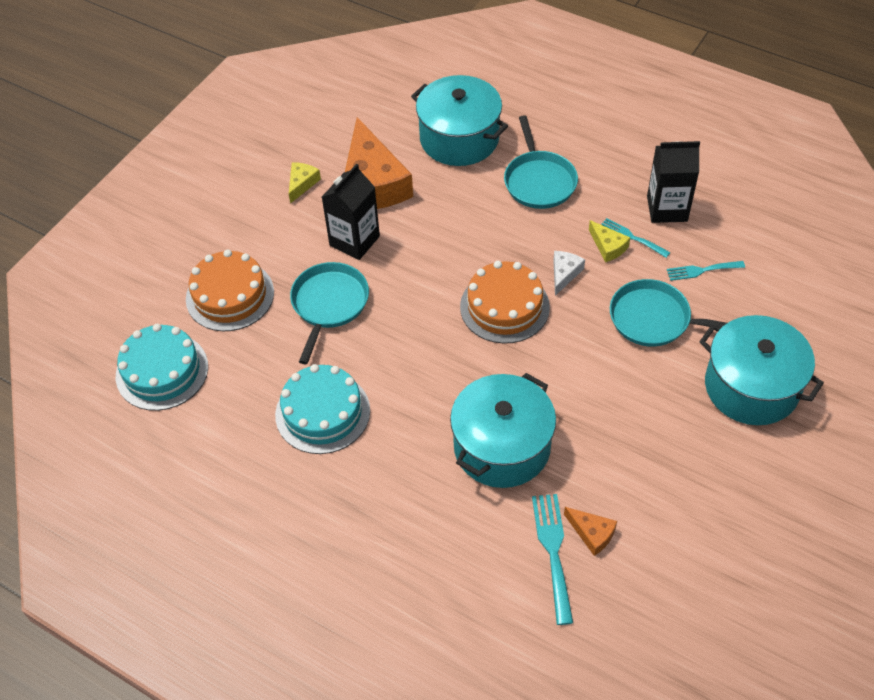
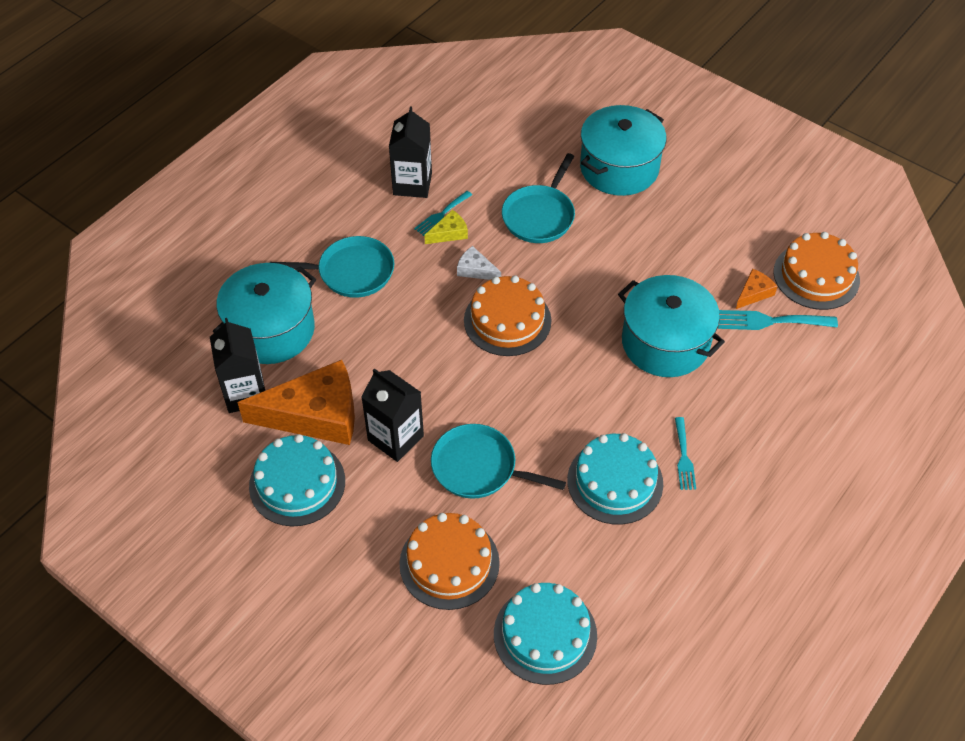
camera: 85 degrees left, 0 degrees up
yellow cheese [289,162,321,204] -> turquoise cake [249,434,345,526]
turquoise fork [667,261,745,281] -> turquoise fork moved to [675,417,696,490]
none -> black carton [210,318,265,413]
none -> orange cake [773,232,860,310]

